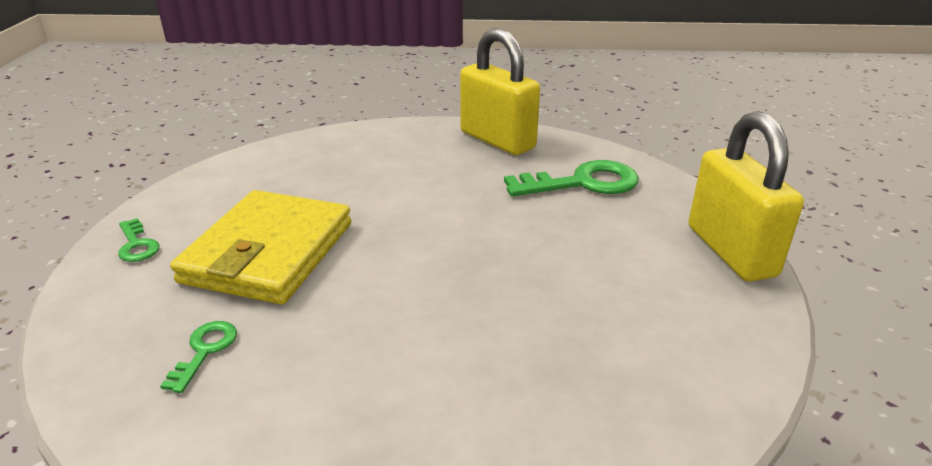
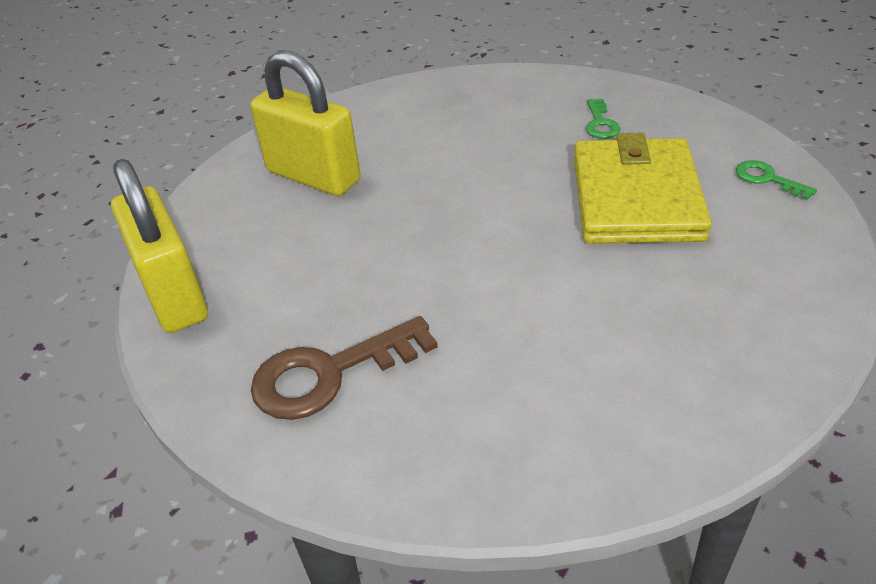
camera: 170 degrees right, 10 degrees up
yellow padlock [460,28,540,155] -> yellow padlock moved to [250,50,361,196]
green key [504,160,638,196] -> brown key [251,316,438,420]

